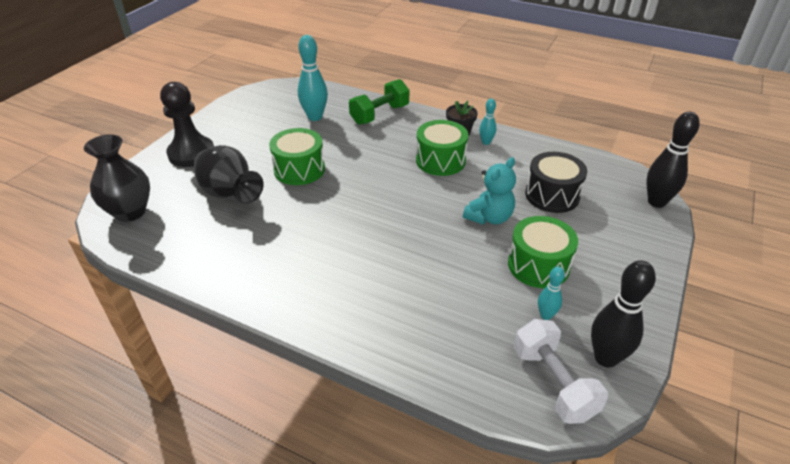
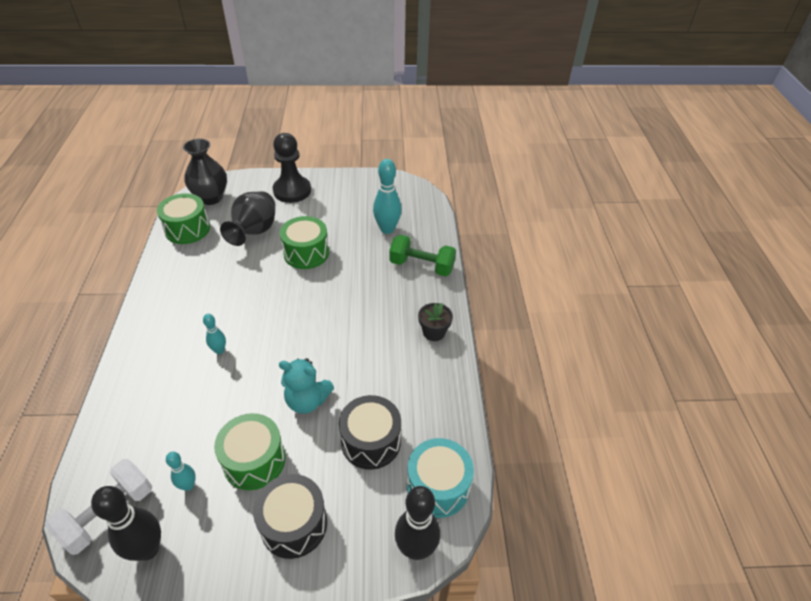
camera: 60 degrees right, 5 degrees up
green drum [416,120,468,176] -> green drum moved to [157,193,210,244]
turquoise bowling pin [479,99,496,145] -> turquoise bowling pin moved to [203,314,226,354]
none -> black drum [253,474,327,559]
none -> turquoise drum [407,438,474,518]

